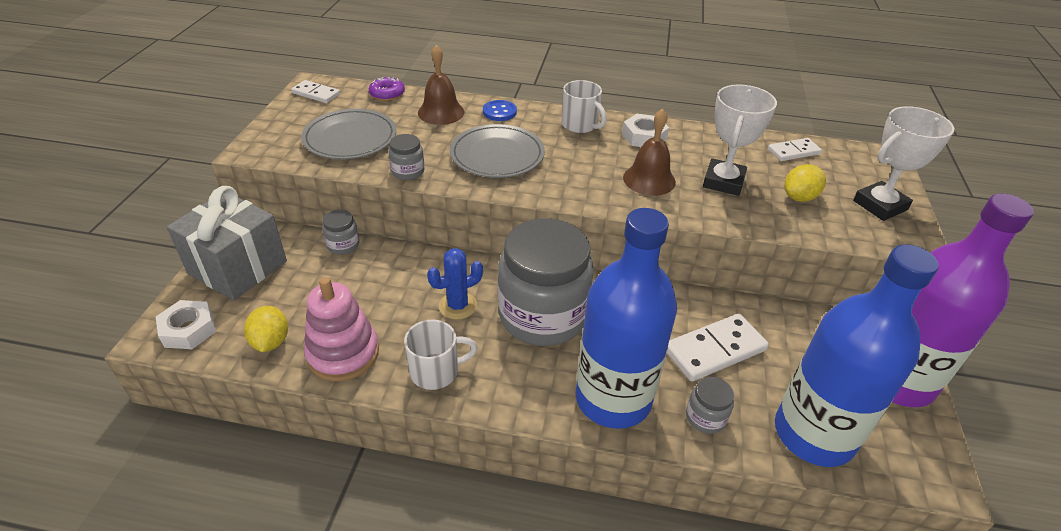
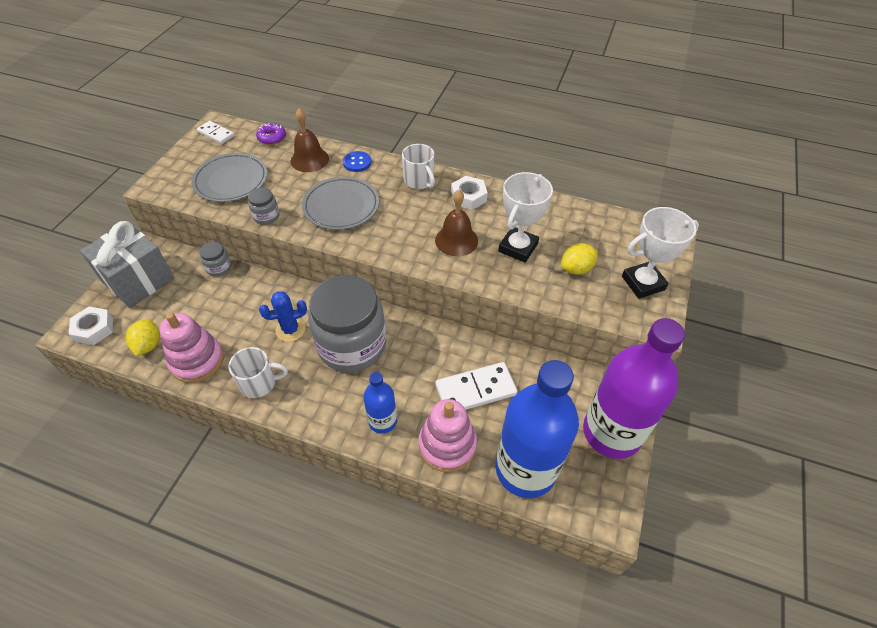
camera: 10 degrees right, 10 degrees up
blue bottle [575,208,677,429] -> blue bottle [363,372,397,434], size x0.49
grey jar [686,377,734,434] -> pink stacking toy [418,399,477,472]
white domino [768,138,822,161] -> none

